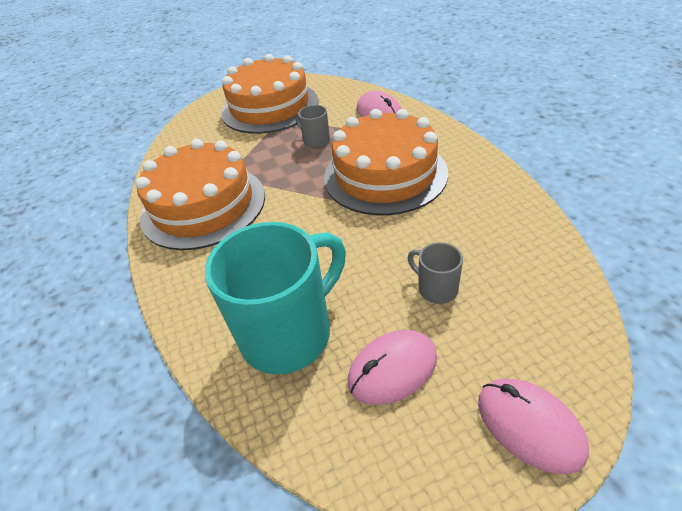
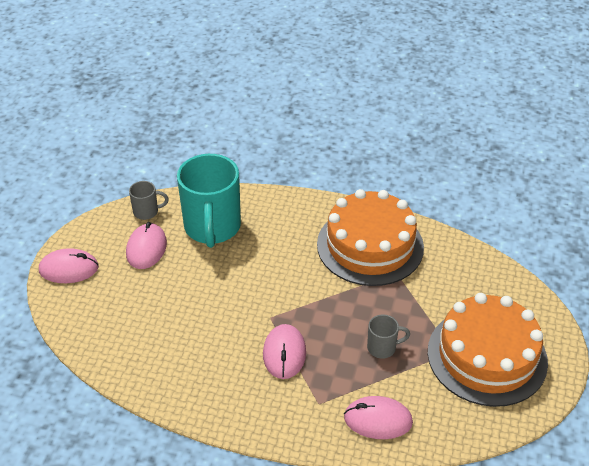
camera: 125 degrees right, 0 degrees up
orange cake [324,109,448,215] -> pink mouse [263,324,306,379]
grey mug [408,242,463,304] -> grey mug moved to [129,181,169,220]

